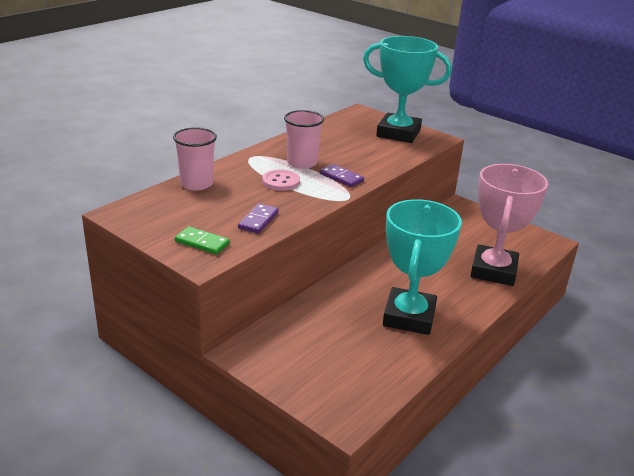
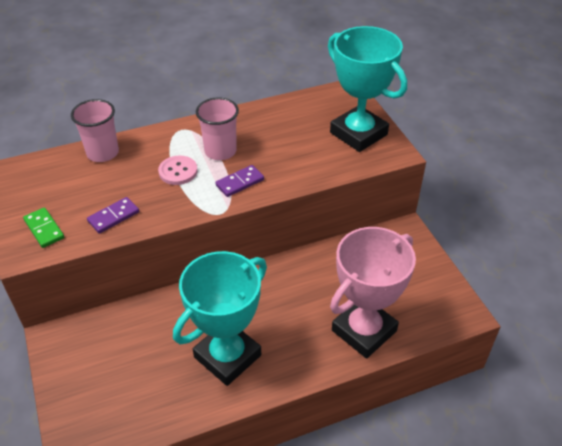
camera: 30 degrees right, 15 degrees up
purple domino [320,164,364,187] -> purple domino turned 75 degrees clockwise [215,165,264,197]

